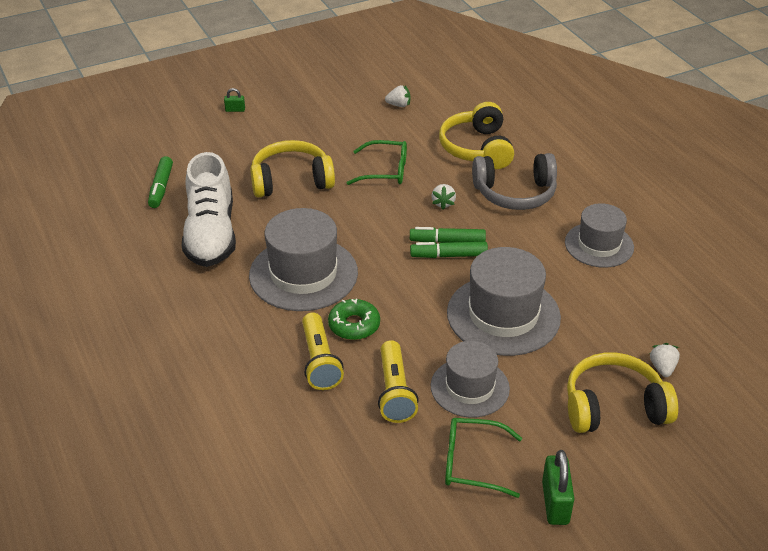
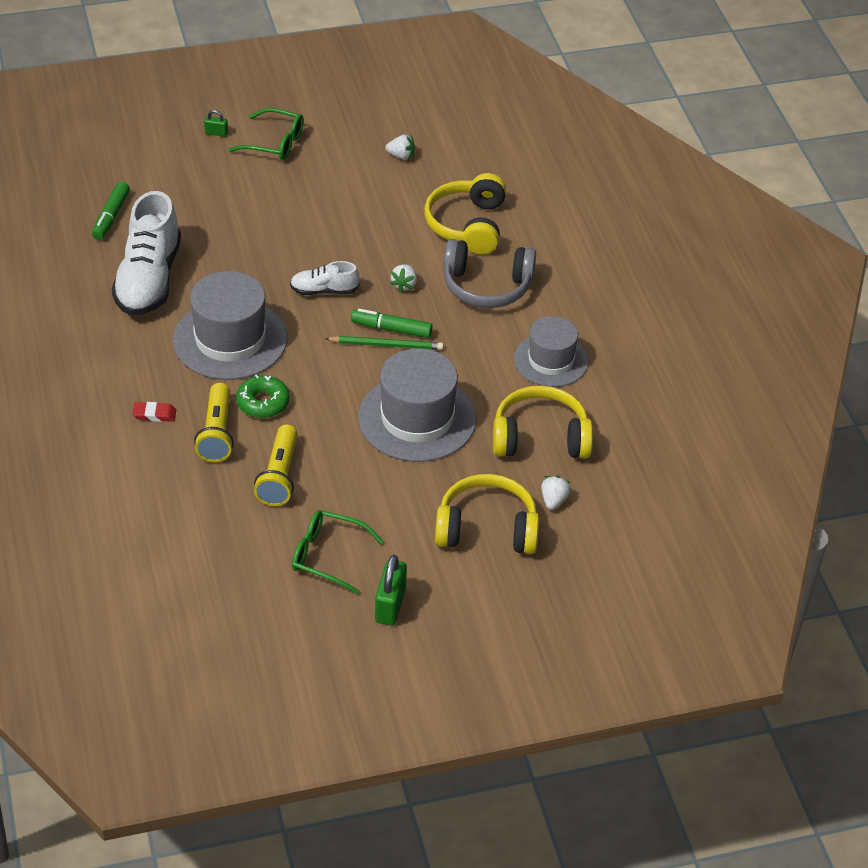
camera: 10 degrees right, 5 degrees up
yellow headphones [250,140,335,198] -> yellow headphones moved to [493,386,593,458]
green glasses [346,140,407,185] -> green glasses moved to [229,108,304,160]
green marker [410,242,488,258] -> green pencil [325,336,443,350]
grey hat [431,341,510,417] -> none
none -> red eraser [132,402,176,422]
none -> white shoe [290,261,359,295]

